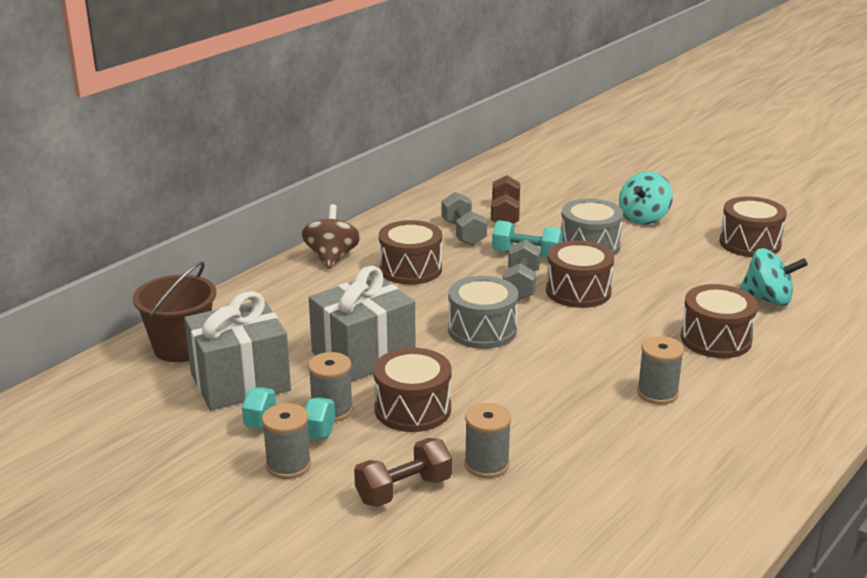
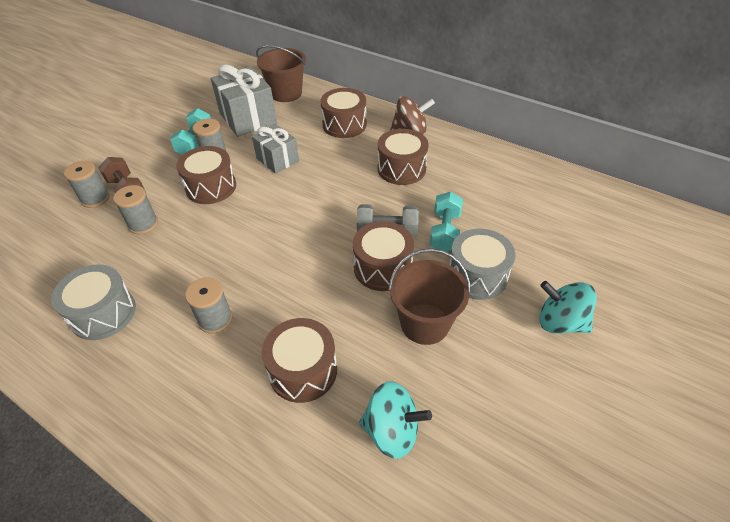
camera: 85 degrees right, 20 degrees up
grey spool [262,403,311,479] -> grey spool moved to [64,161,110,208]
grey gift [309,266,416,382] -> grey gift [252,124,299,174], size x0.63
grey dumbbell [442,192,487,246] -> none
grey drum [448,276,518,349] -> grey drum moved to [51,264,136,340]
brown dumbbell [491,175,520,224] -> none
brown drum [720,197,787,257] -> brown drum moved to [320,88,367,138]
turquoise spinning top [739,248,808,306] -> turquoise spinning top turned 90 degrees counterclockwise [359,381,432,459]
none -> brown bucket [389,248,471,345]

